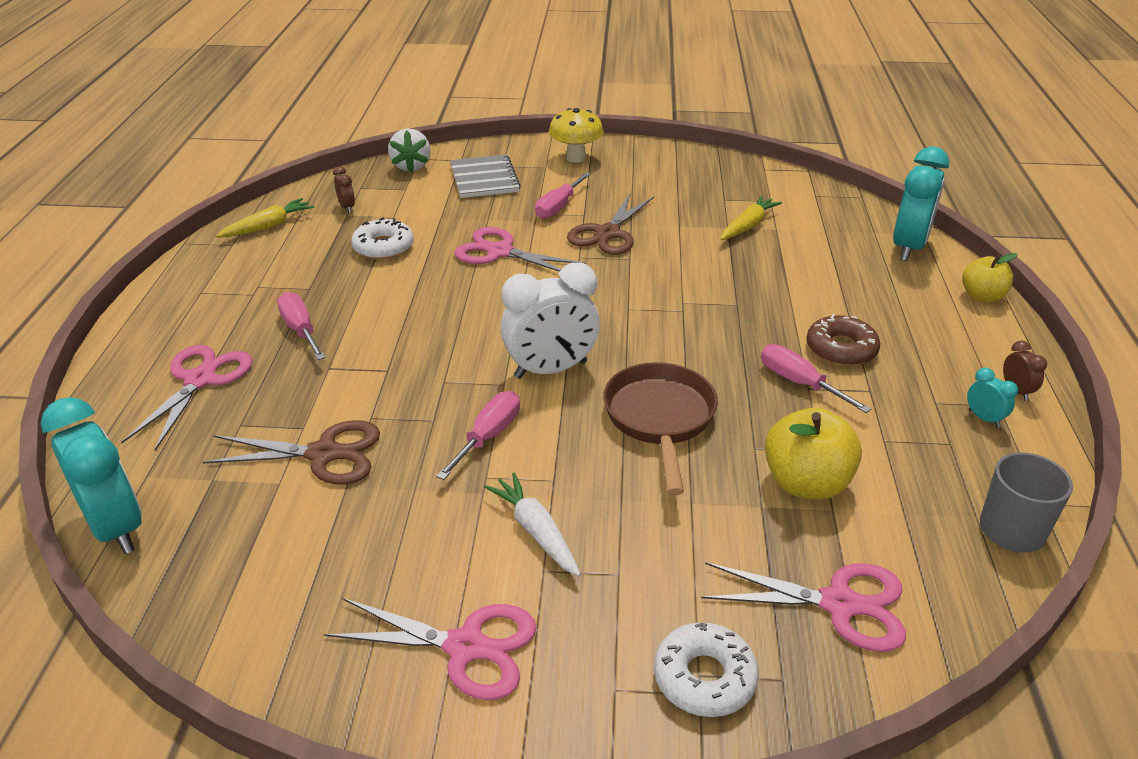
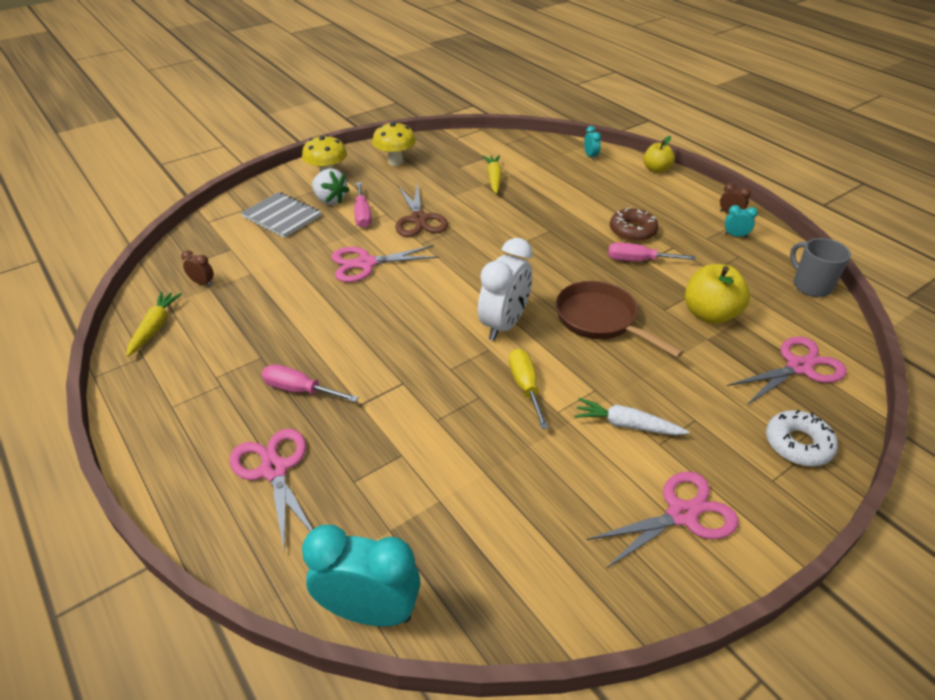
camera: 40 degrees left, 5 degrees up
brown scissors [203,420,380,485] -> none
white donut [351,218,414,260] -> none
white strawberry [388,128,430,172] -> white strawberry moved to [312,169,349,205]
pink screwdriver [436,391,520,480] -> yellow screwdriver [509,349,549,429]
turquoise clock [893,147,949,261] -> turquoise clock [584,126,601,160], size x0.44
none -> yellow mushroom [372,122,416,166]

